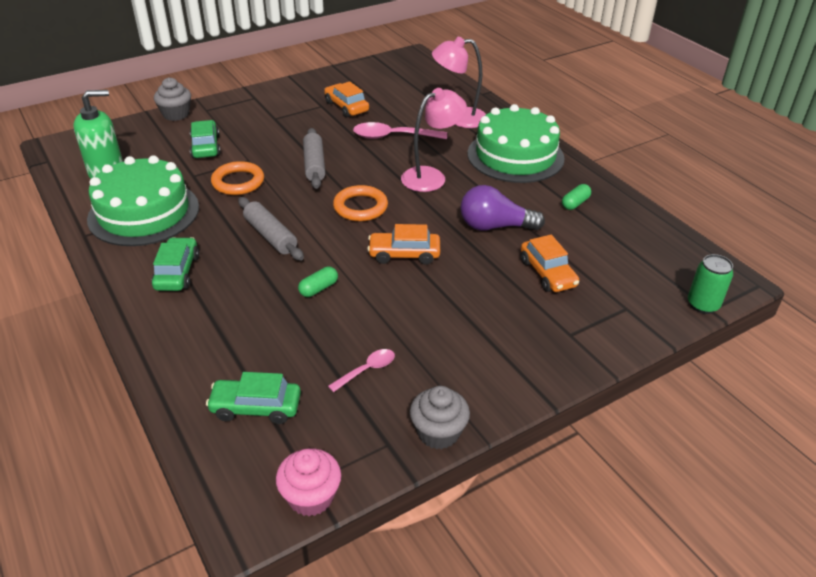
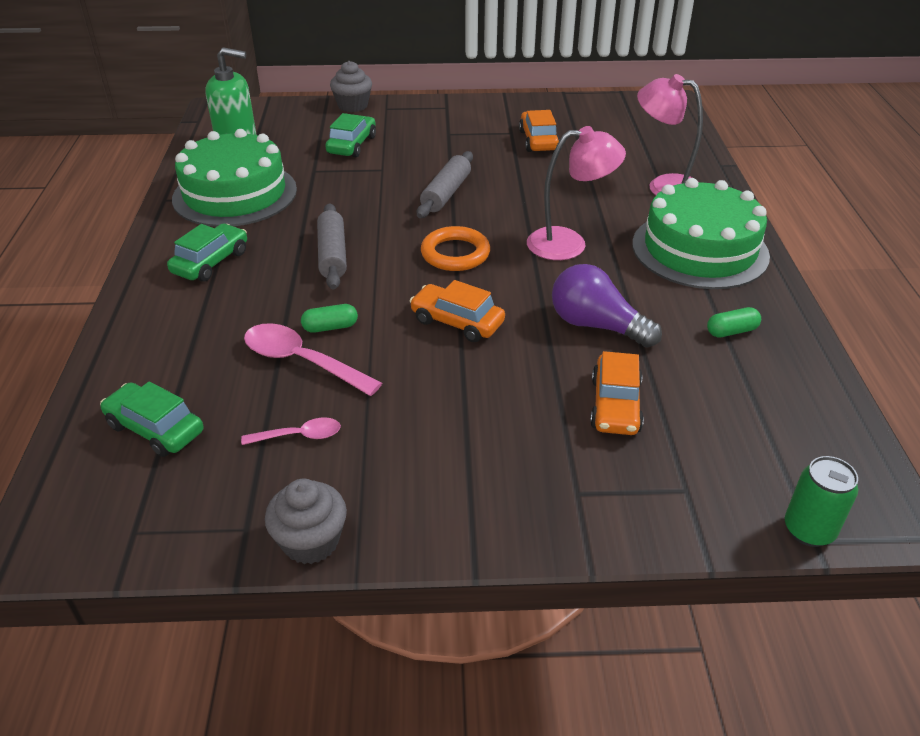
camera: 30 degrees right, 0 degrees up
orange ring [211,161,264,195] -> none
pink cupcake [276,448,341,516] -> none
pink spoon [353,122,447,139] -> pink spoon moved to [244,323,382,396]

